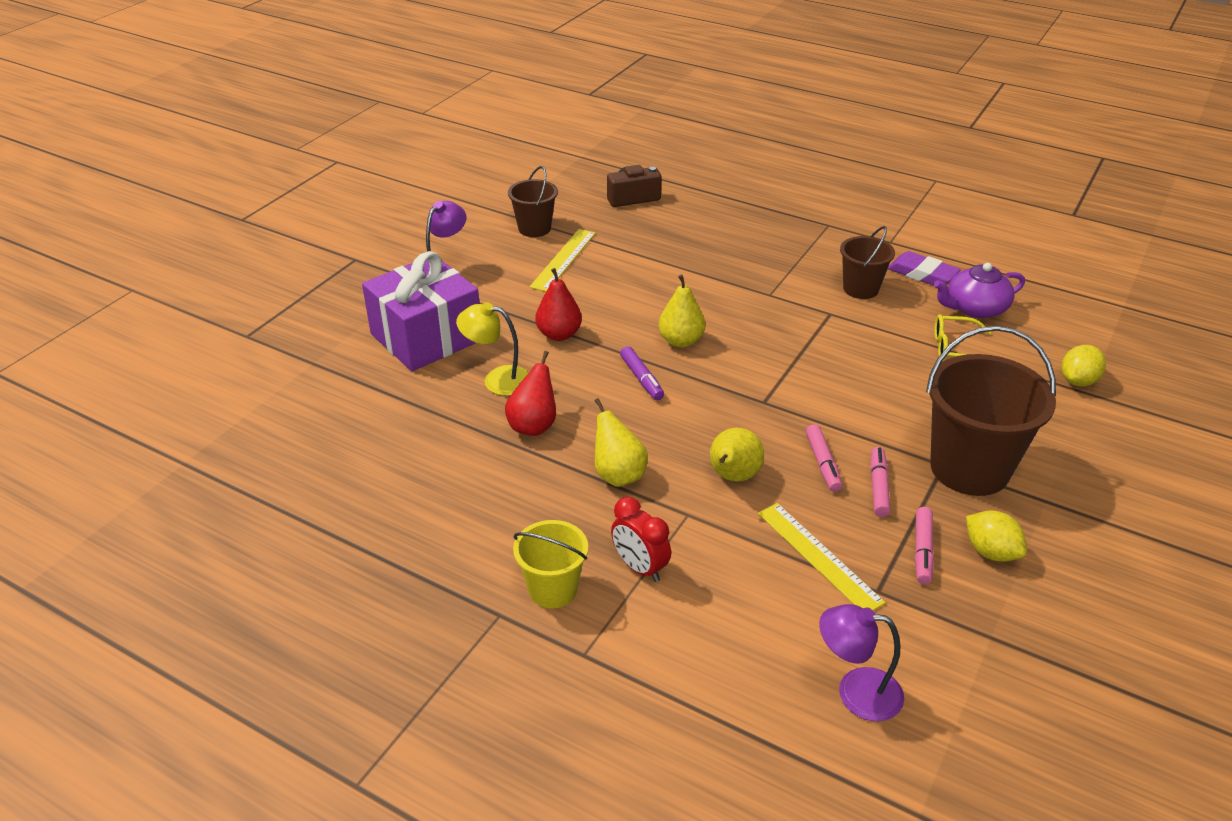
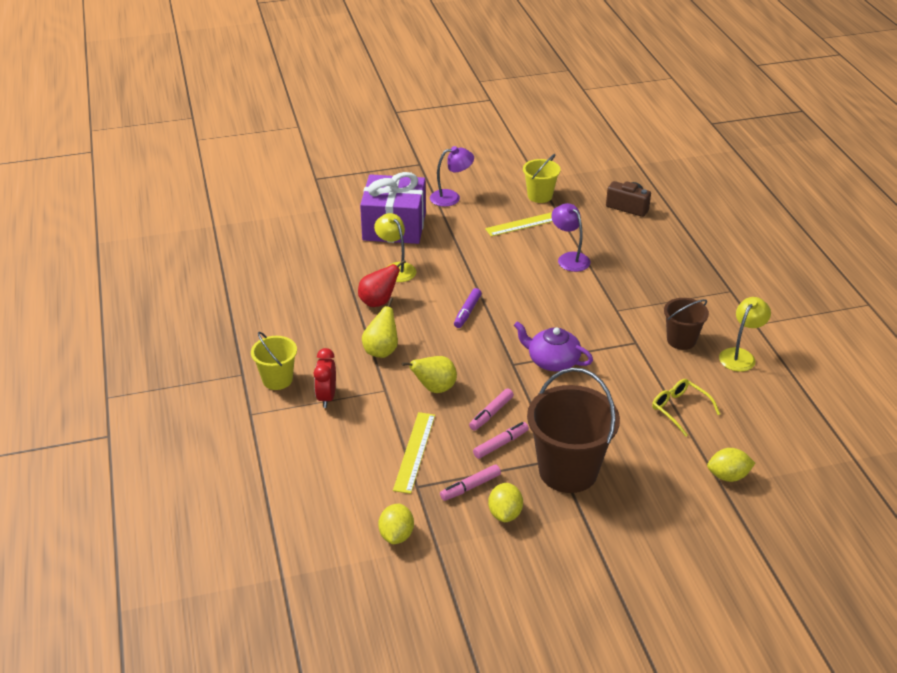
camera: 45 degrees right, 0 degrees up
brown bucket [508,166,558,237] -> yellow bucket [523,154,561,203]
red pear [536,268,582,341] -> none
yellow pear [659,274,705,348] -> none
purple lamp [819,604,904,721] -> purple lamp moved to [551,203,590,272]
purple eraser [888,251,961,285] -> yellow lamp [719,297,771,372]
purple teapot [934,263,1025,318] -> purple teapot moved to [514,321,593,371]
none -> yellow lemon [378,504,414,544]

